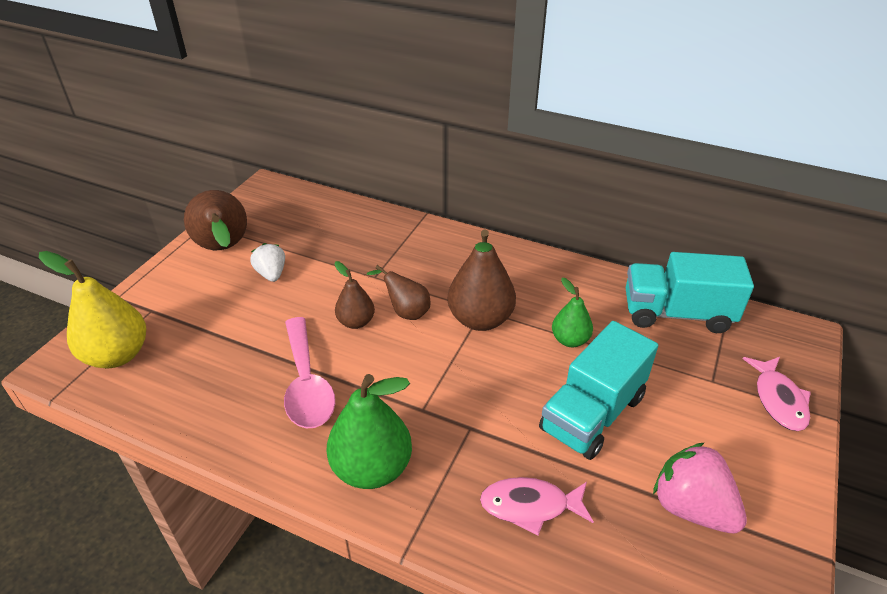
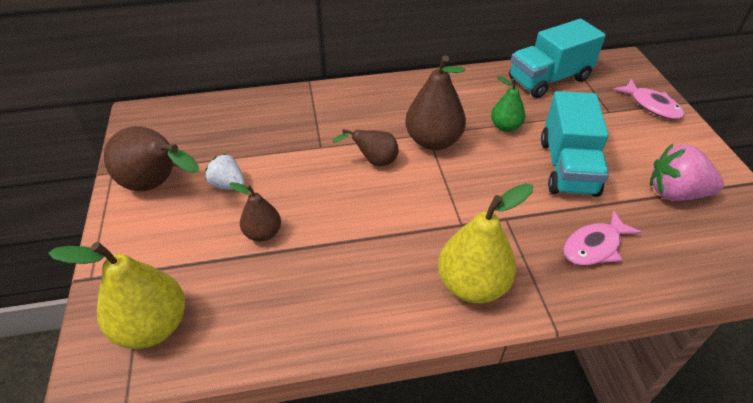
camera: 35 degrees left, 5 degrees up
pink spoon [284,317,335,428] -> none
green pear [327,374,412,489] -> yellow pear [438,183,533,303]
brown pear [334,261,375,329] -> brown pear moved to [229,182,281,242]

